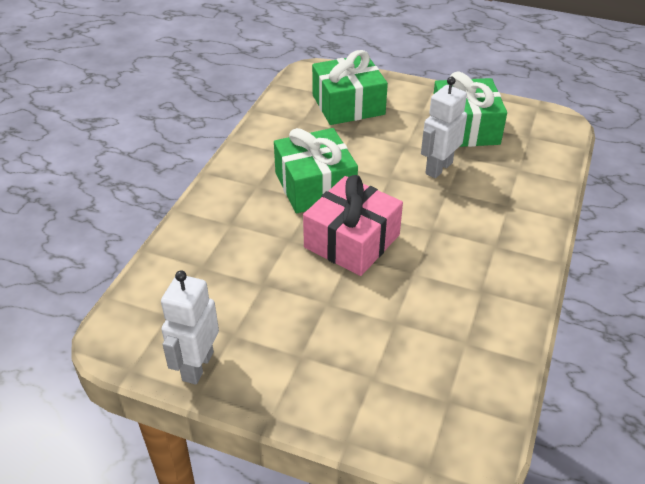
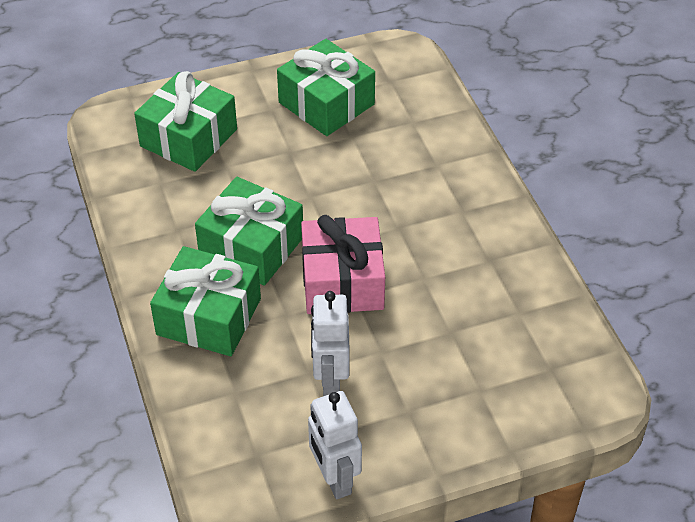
camera: 40 degrees left, 5 degrees up
white robot [421,77,467,178] -> white robot moved to [311,291,349,396]
none -> green gift [150,246,261,356]

